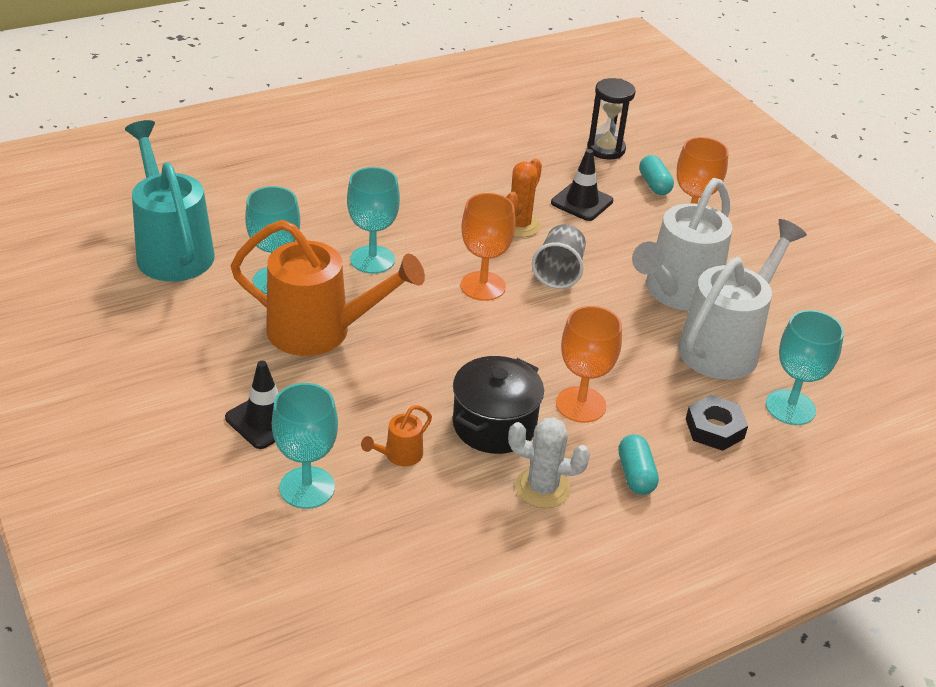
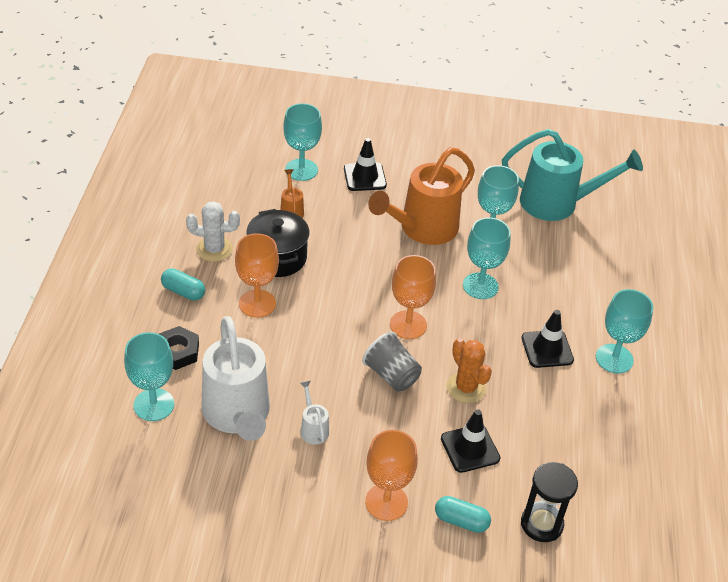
camera: 125 degrees right, 5 degrees up
white cactus [508,417,590,508] -> white cactus turned 45 degrees clockwise [186,201,240,262]
white watering can [632,178,733,311] -> white watering can [300,381,329,445], size x0.42
none -> black traffic cone [522,310,574,368]
none -> turquoise goblet [596,289,653,374]

